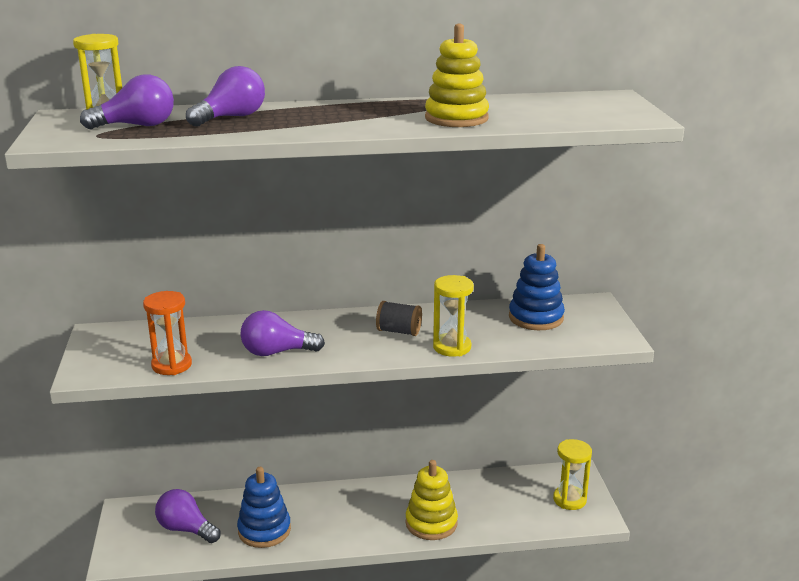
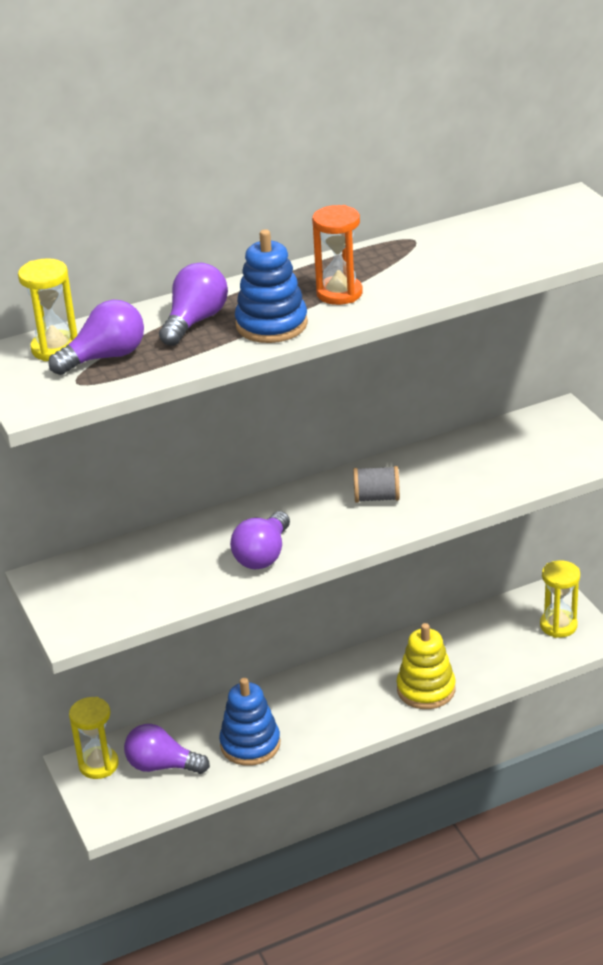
camera: 15 degrees left, 10 degrees up
orange hourglass [143,291,192,375] -> orange hourglass moved to [312,205,363,305]
purple light bulb [240,310,325,356] -> purple light bulb turned 45 degrees counterclockwise [230,511,290,569]
yellow stacking toy [425,24,489,127] -> none
yellow hourglass [433,275,474,357] -> yellow hourglass moved to [69,697,119,779]
blue stacking toy [509,244,565,330] -> blue stacking toy moved to [235,229,308,343]

